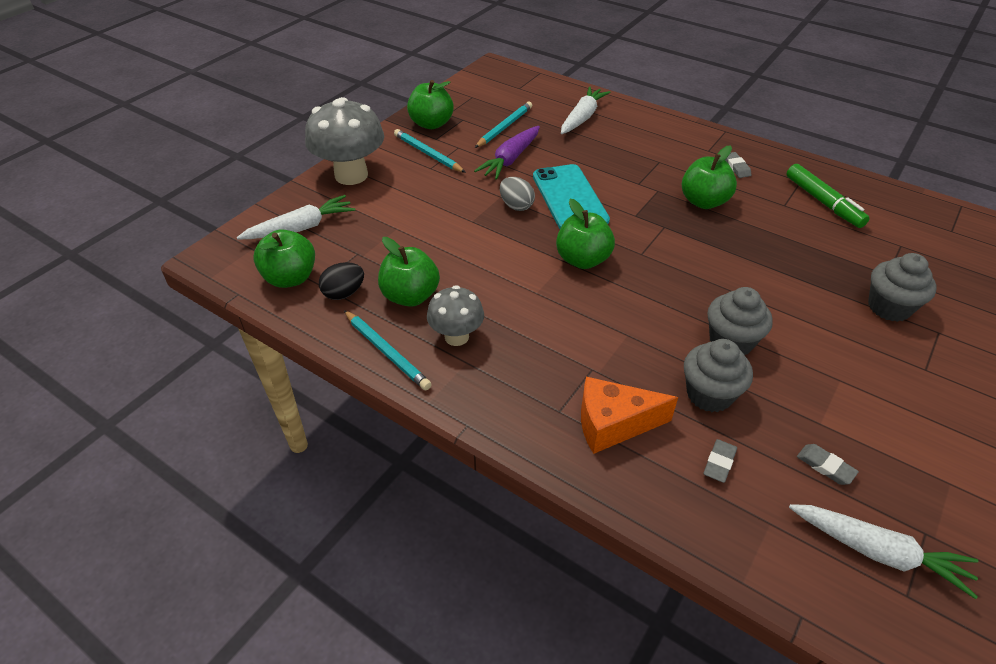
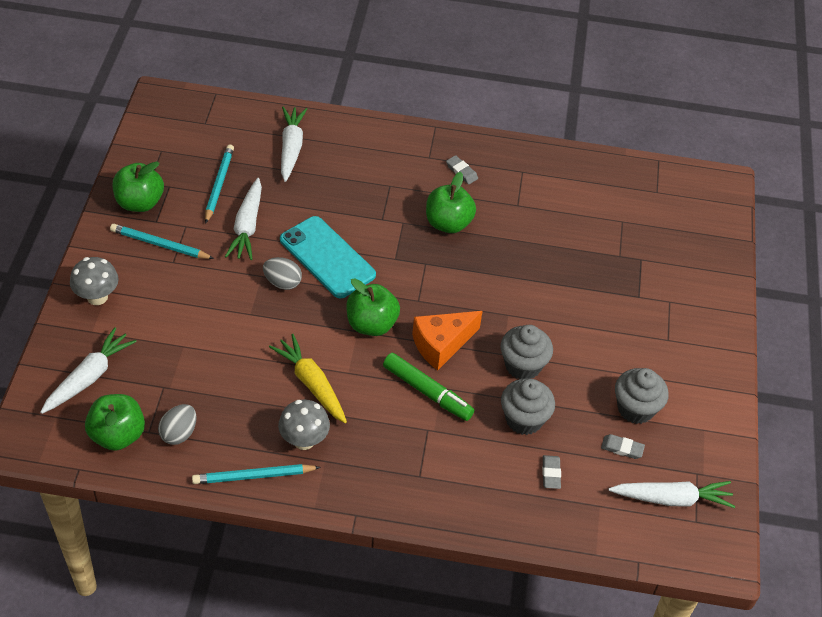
camera: 30 degrees left, 5 degrees up
grey mushroom [305,97,384,185] -> grey mushroom [70,257,119,305], size x0.58
black egg [319,262,364,300] -> grey egg [158,404,197,445]
turquoise pencil [344,310,432,390] -> turquoise pencil turned 150 degrees clockwise [192,464,321,484]
green apple [378,237,440,307] -> none
purple carrot [474,126,540,180] -> white carrot [225,178,262,260]
orange cheese [581,377,678,454] -> orange cheese moved to [412,311,483,370]
green marker [786,164,870,228] -> green marker moved to [383,353,474,421]
grey cupcake [868,253,937,322] -> grey cupcake moved to [615,368,669,424]
none -> yellow carrot [269,334,347,423]

